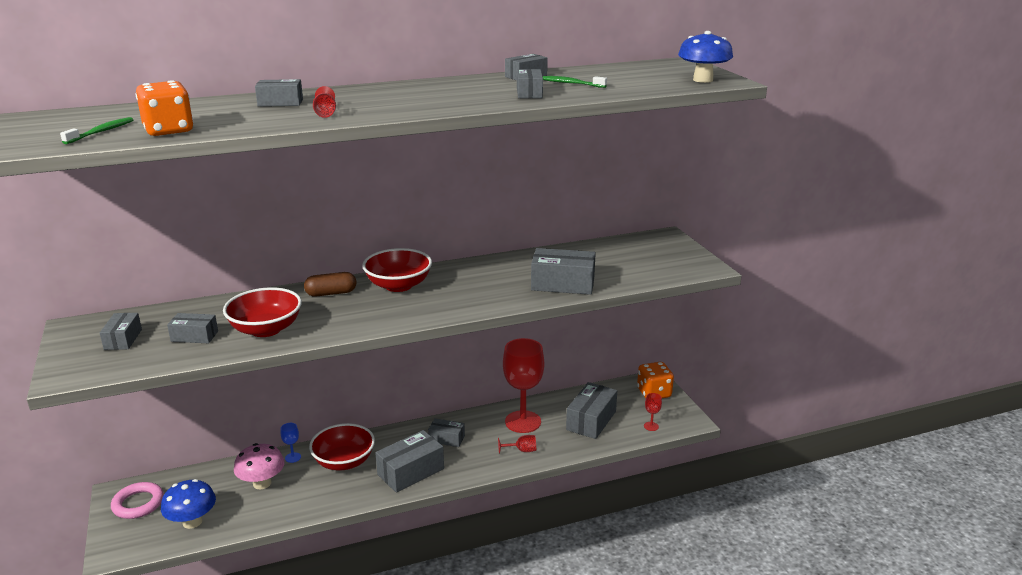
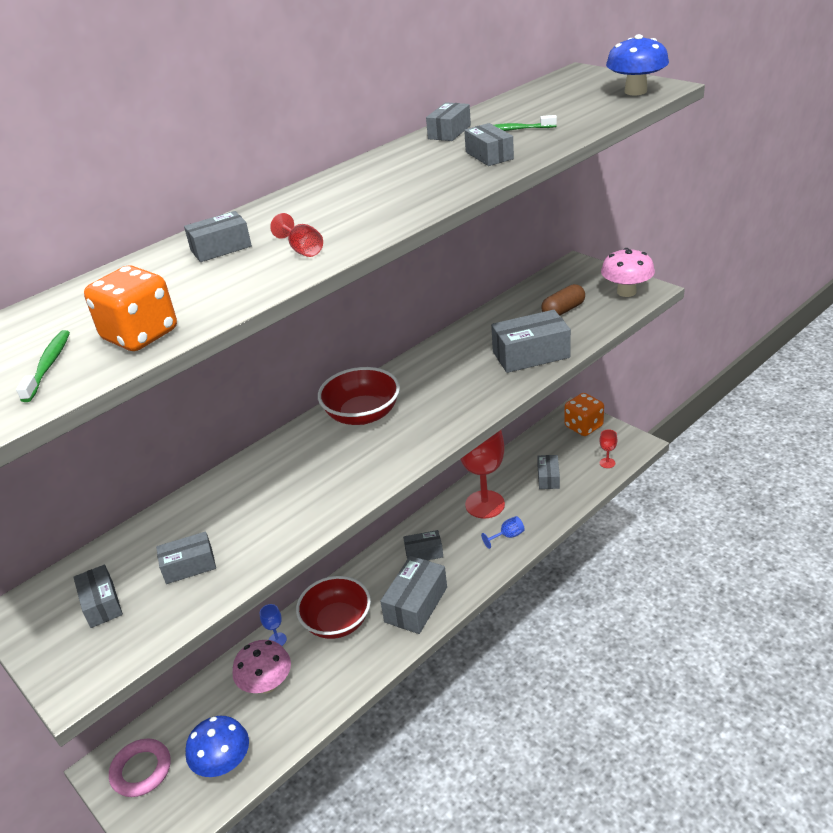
camera: 20 degrees left, 10 degrees up
red bowl [223,287,302,337] -> none
brown capsule [304,272,356,296] -> brown capsule moved to [541,284,585,316]
red goblet [498,435,536,454] -> blue goblet [481,516,525,549]
grey box [566,382,617,439] -> grey box [537,455,560,489], size x0.59
none -> pink mushroom [601,248,655,297]

